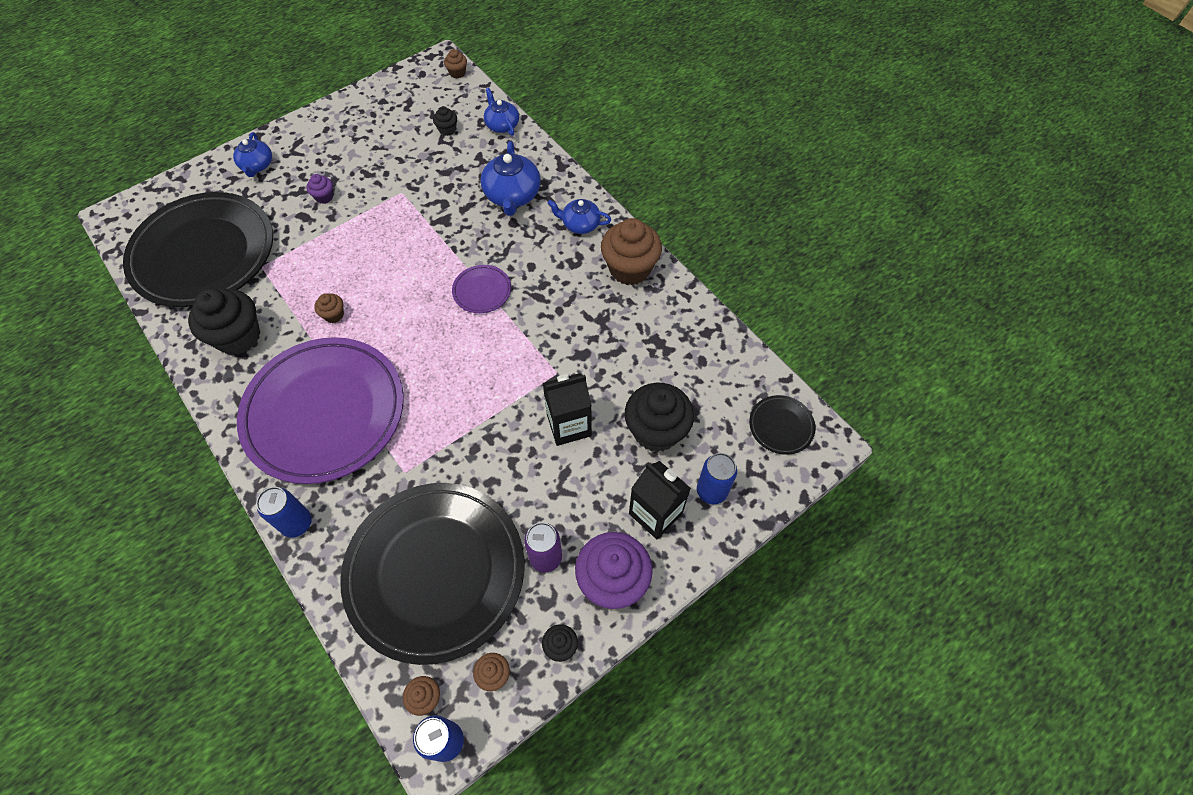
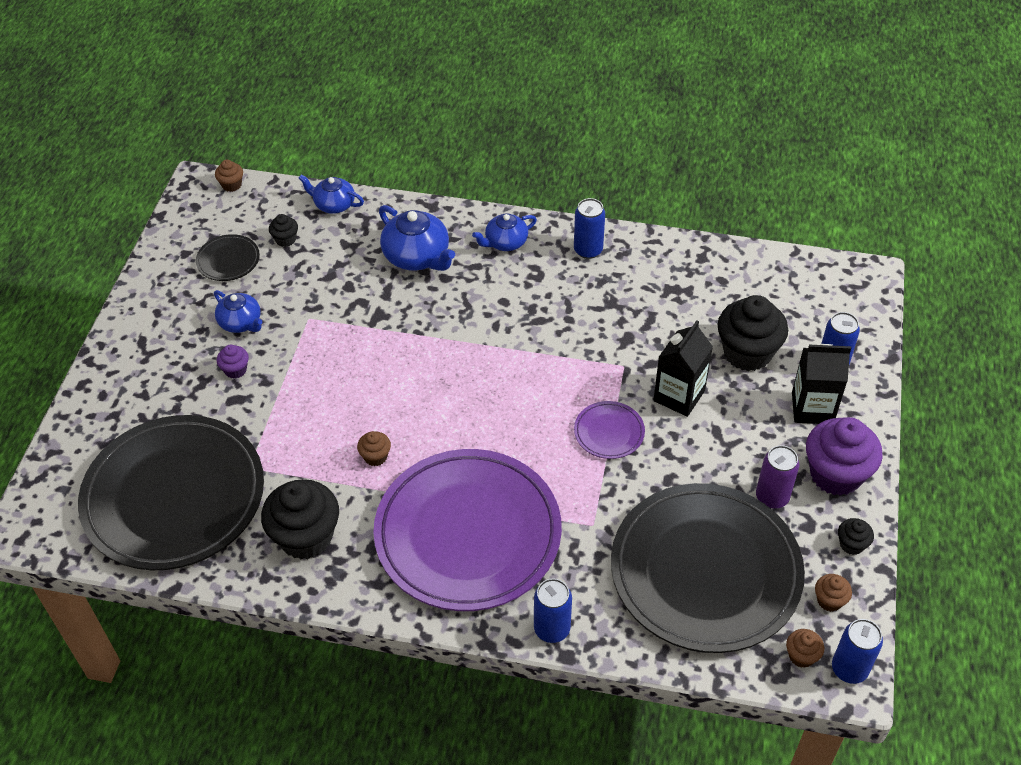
camera: 40 degrees left, 10 degrees down
blue teapot [233,132,272,177] -> blue teapot moved to [214,290,262,333]
purple plate [452,265,511,313] -> purple plate moved to [574,401,645,459]
brown cupcake [601,218,662,285] -> blue can [574,198,605,259]
black plate [749,395,816,455] -> black plate moved to [196,234,260,281]

